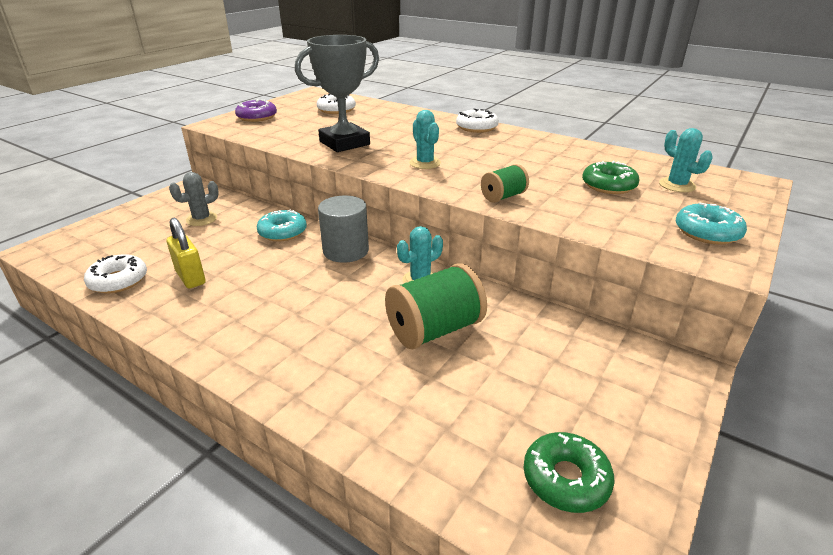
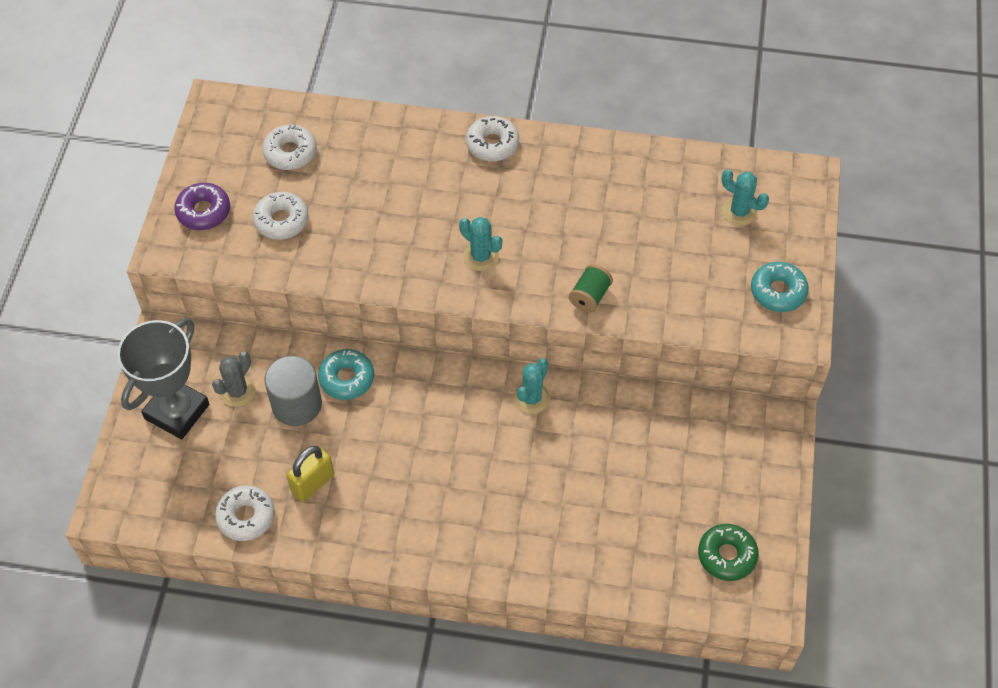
camera: 25 degrees left, 25 degrees up
yellow padlock [166,218,206,288] -> yellow padlock turned 75 degrees counterclockwise [286,446,334,502]
grey trophy [295,35,379,152] -> grey trophy moved to [117,318,209,439]
grey cylinder [318,195,369,263] -> grey cylinder moved to [265,356,322,426]
green spool [385,263,487,349] -> none
green donut [582,161,640,194] -> none
none -> white donut [253,192,309,240]

